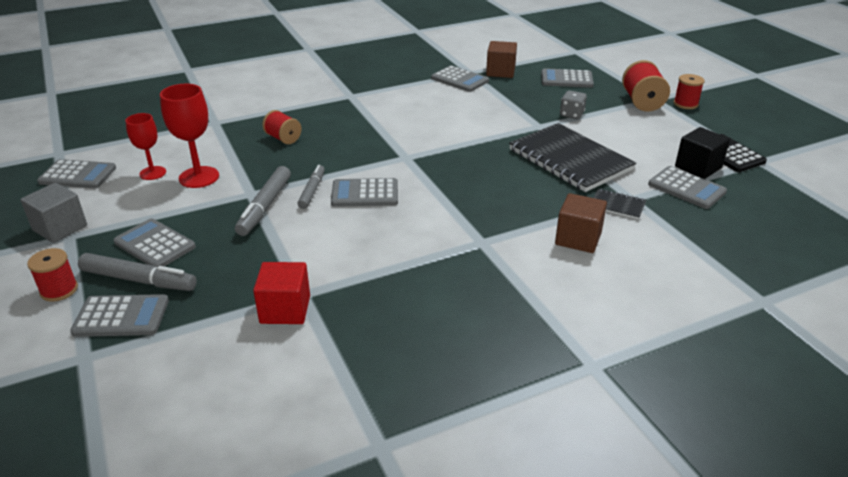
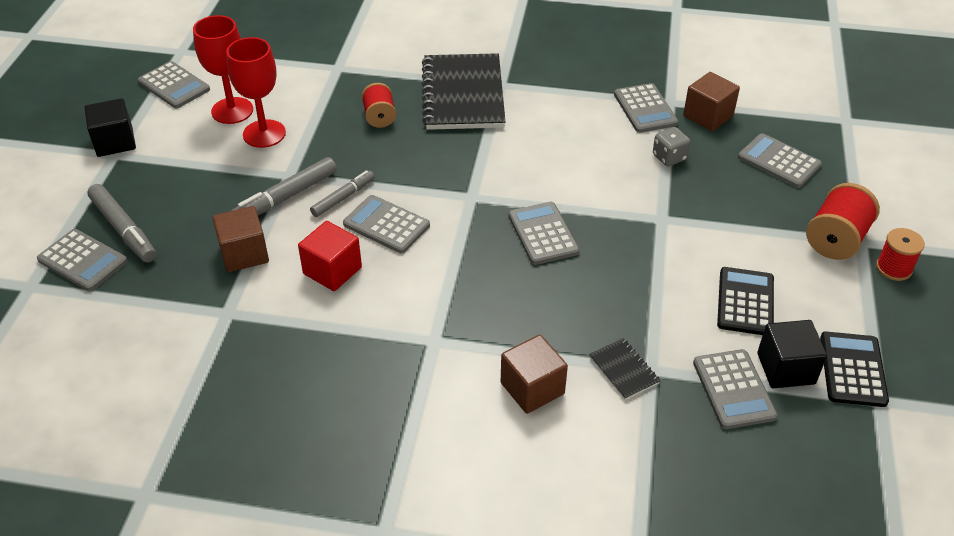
camera: 35 degrees right, 10 degrees up
grey cube [20,183,87,243] -> black cube [85,98,136,157]
red spool [27,248,78,302] -> none
grey calculator [113,218,196,267] -> grey calculator moved to [508,202,579,265]
red goblet [125,113,166,180] -> red goblet [193,15,253,124], size x1.52
red cube [253,262,310,324] -> red cube moved to [298,221,362,291]
black notebook [509,123,636,192] -> black notebook moved to [422,53,505,130]
grey dice [560,91,587,119] -> grey dice moved to [653,127,690,167]
none -> brown cube [213,206,269,272]
none -> black calculator [717,267,774,335]

